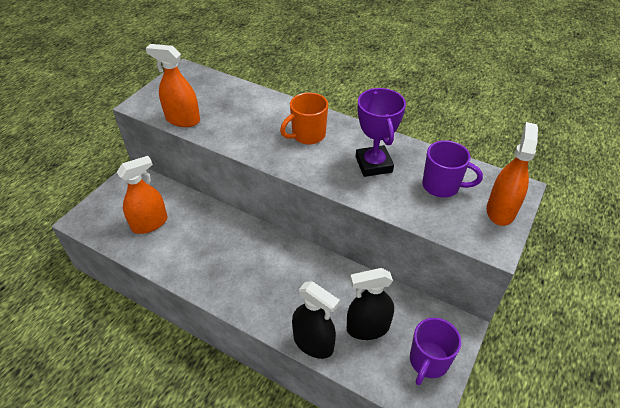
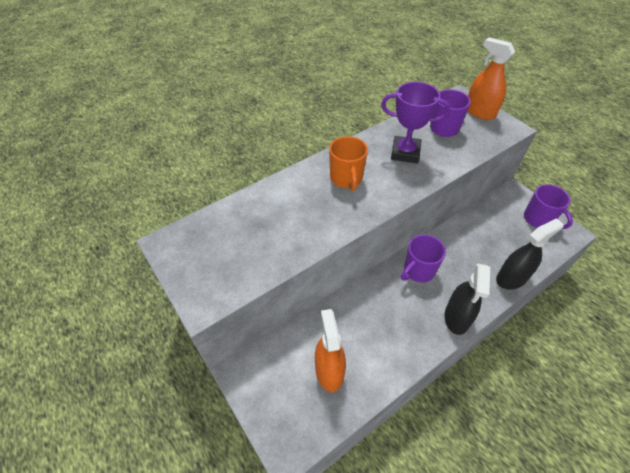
camera: 65 degrees left, 5 degrees up
orange spray bottle [146,44,200,127] -> none
black spray bottle [347,268,394,340] -> black spray bottle moved to [445,264,490,335]
none -> purple mug [401,235,446,282]

